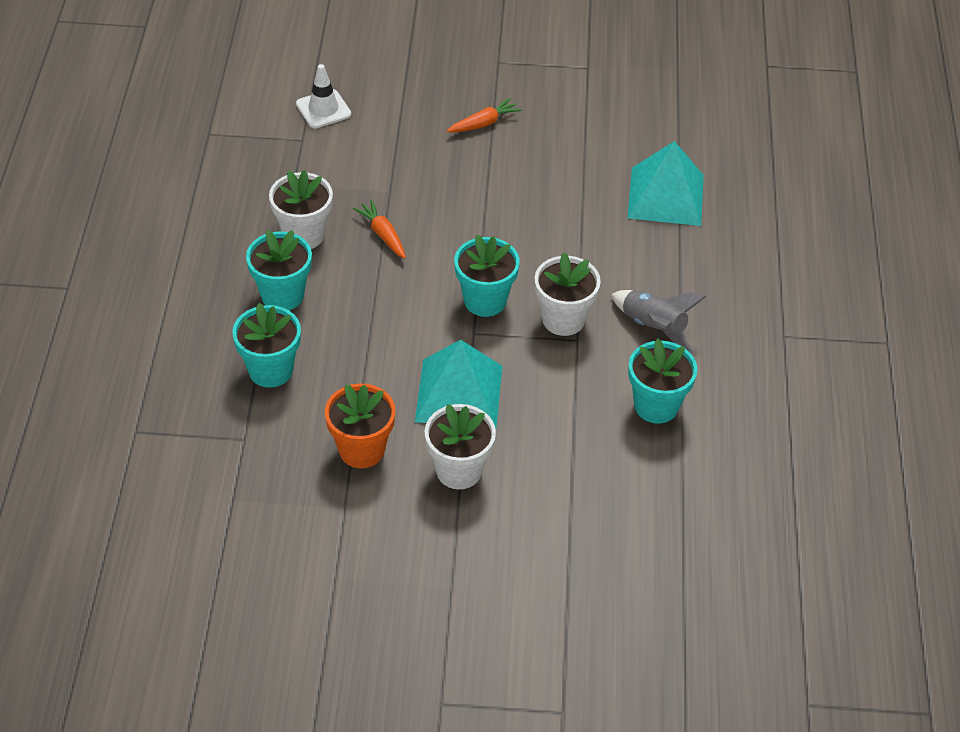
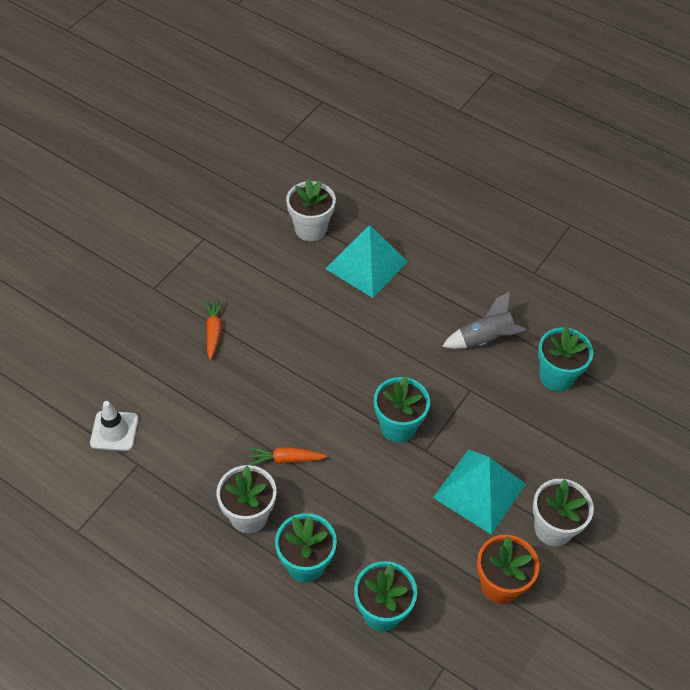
camera: 60 degrees left, 5 degrees up
white flower pot [535,252,601,336] -> white flower pot moved to [286,179,336,241]

